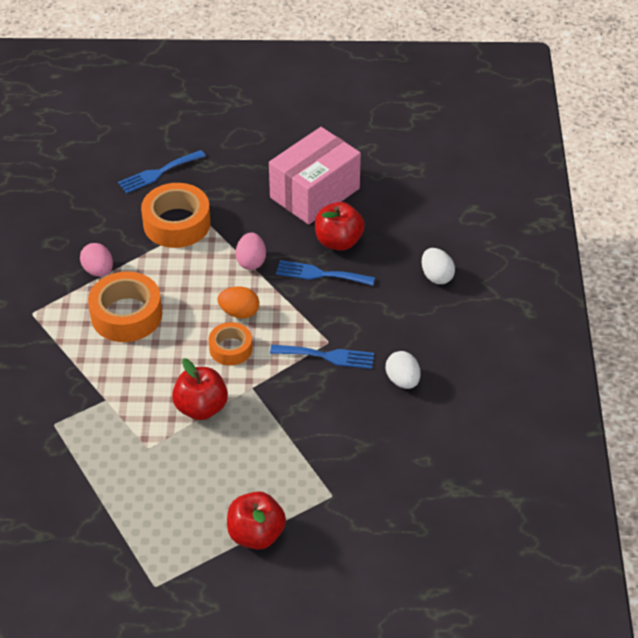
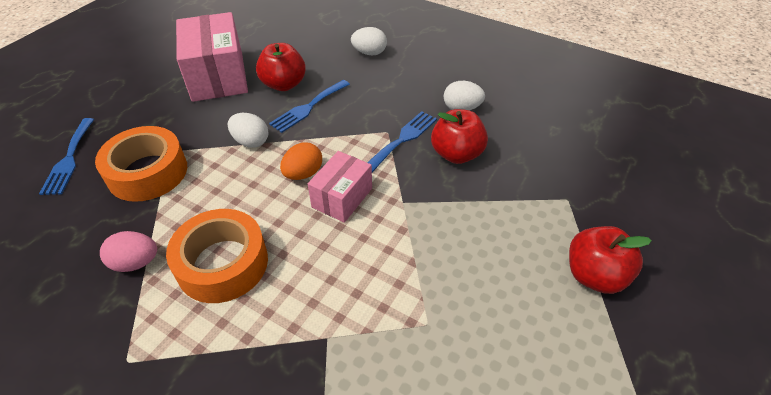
camera: 60 degrees left, 0 degrees up
red apple [172,358,228,420] -> red apple moved to [431,109,488,164]
orange tape [209,322,253,365] -> pink box [308,151,372,223]
pink egg [236,233,266,270] -> white egg [228,113,268,148]

